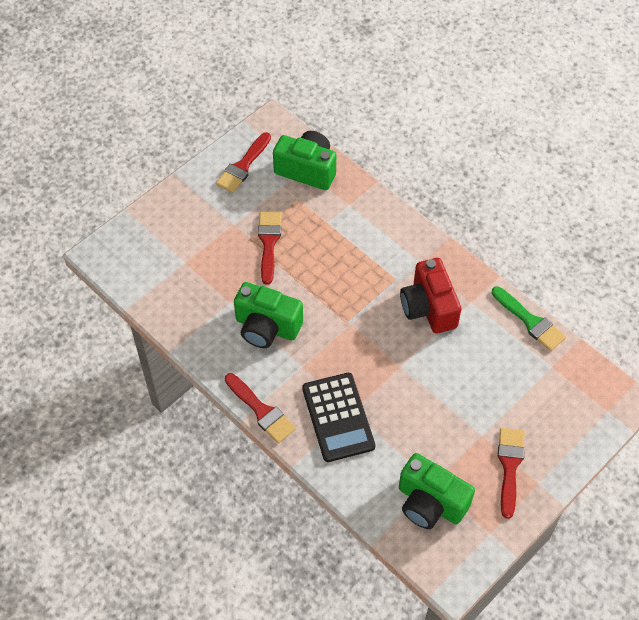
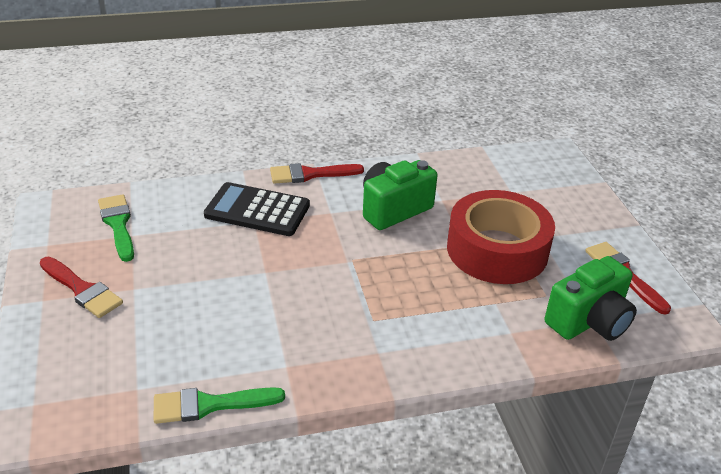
camera: 120 degrees right, 20 degrees down
red brush [258,212,281,285] -> red tape [447,190,555,284]
green camera [399,453,475,529] -> green brush [98,194,134,262]
red camera [400,258,461,333] -> none

